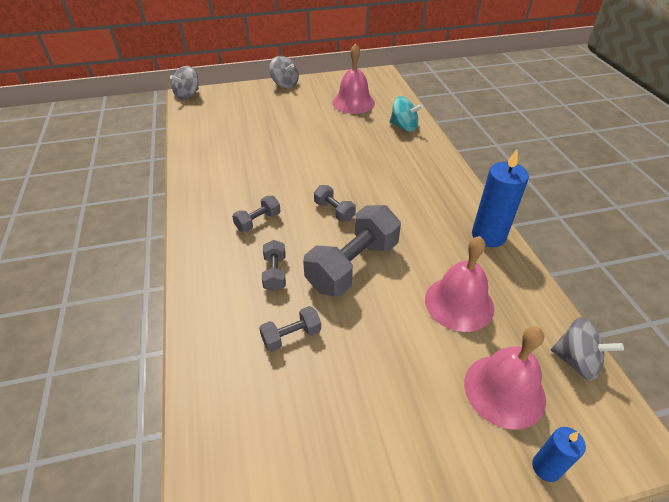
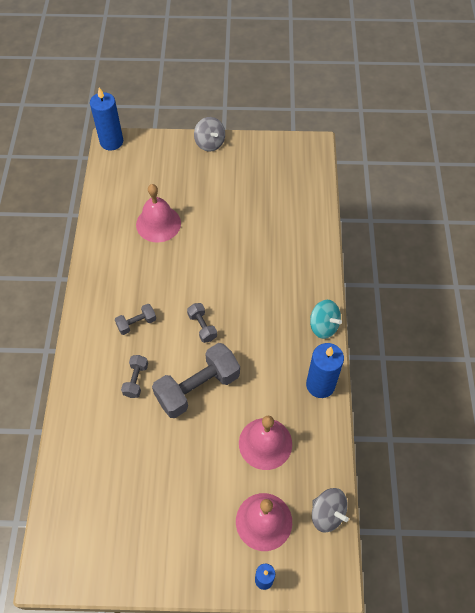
camera: 15 degrees right, 15 degrees up
grey spinning top [170,66,199,100] -> blue candle [90,87,123,150]
grey dumbbell [259,306,321,352] -> none
pink bell [332,44,375,114] -> pink bell moved to [136,184,181,242]
turquoise spinning top [389,96,423,132] -> turquoise spinning top moved to [310,300,342,339]

